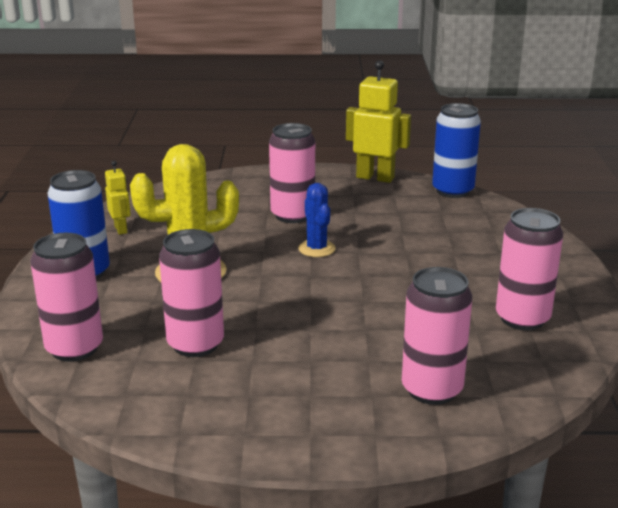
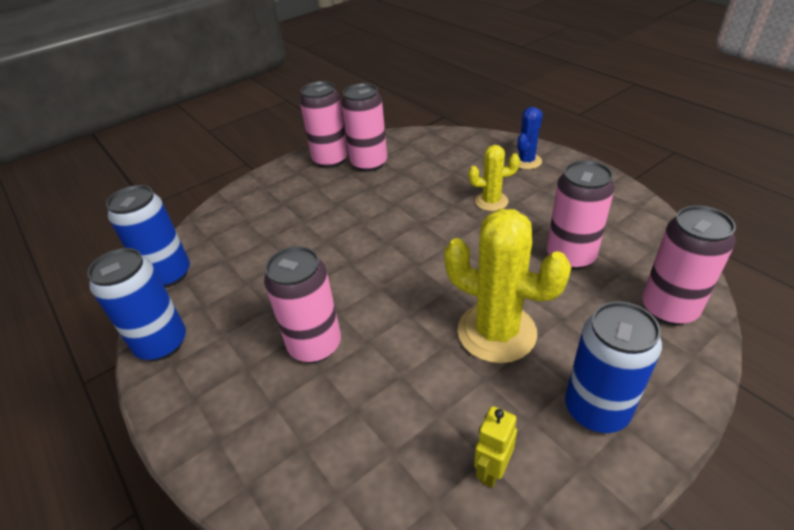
camera: 125 degrees left, 15 degrees up
blue cactus [298,183,336,257] -> blue cactus moved to [517,107,543,169]
yellow robot [346,60,411,183] -> blue can [87,248,186,361]
pink can [402,267,472,405] -> pink can moved to [300,81,348,168]
none -> yellow cactus [468,145,520,211]

